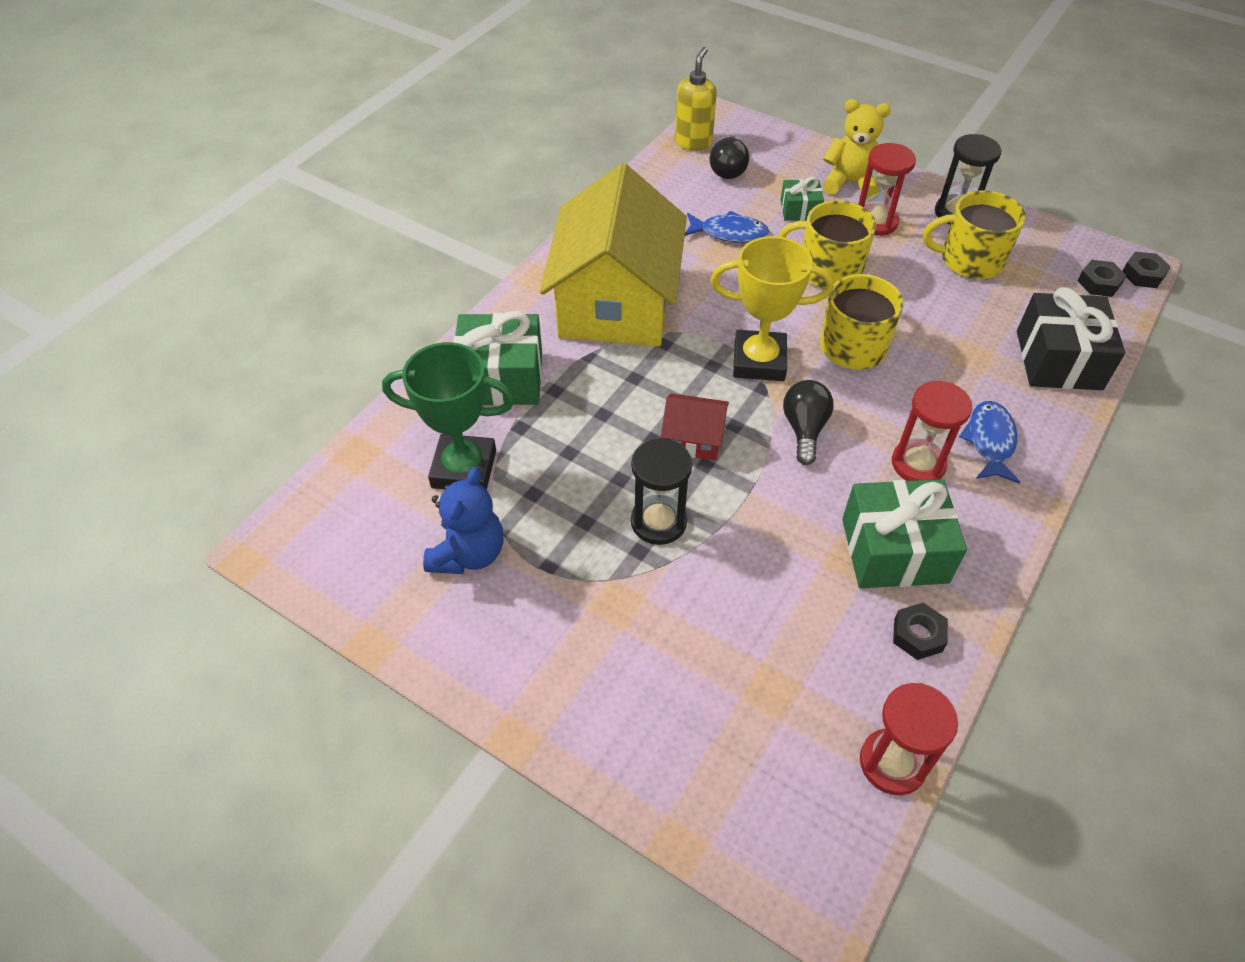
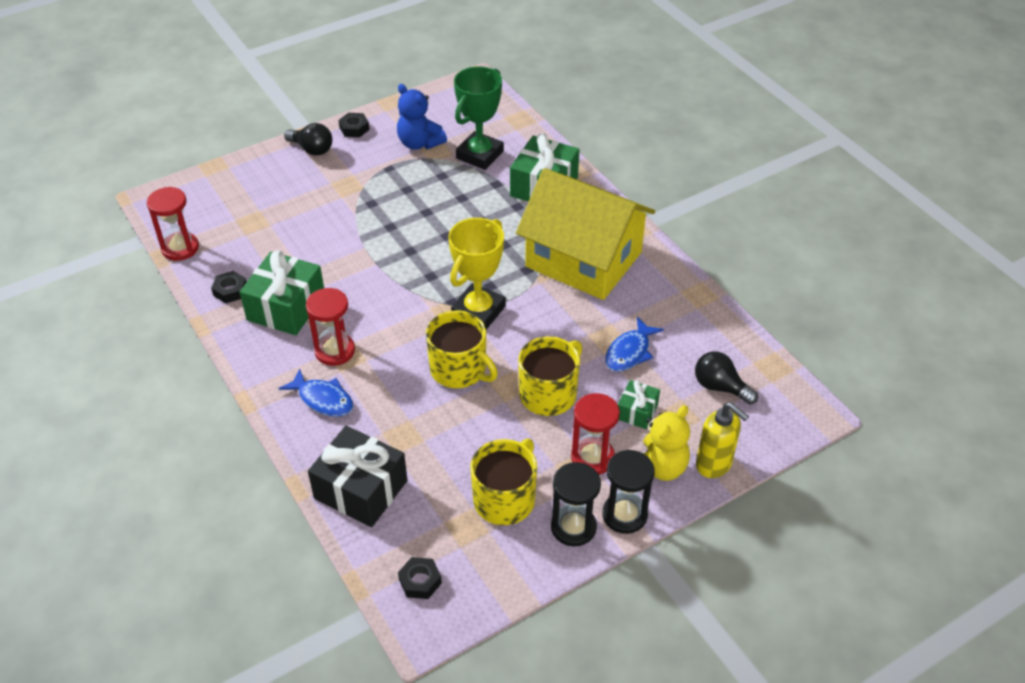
camera: 115 degrees right, 5 degrees down
black hourglass [631,438,692,545] -> black hourglass moved to [602,450,655,534]
red house [661,393,729,460] -> none
yellow soap dispenser [675,47,717,151] -> yellow soap dispenser moved to [696,402,749,478]
black light bulb [783,380,834,465] -> black light bulb moved to [284,123,332,156]
black nut [1123,251,1171,288] -> black nut moved to [339,113,370,137]

